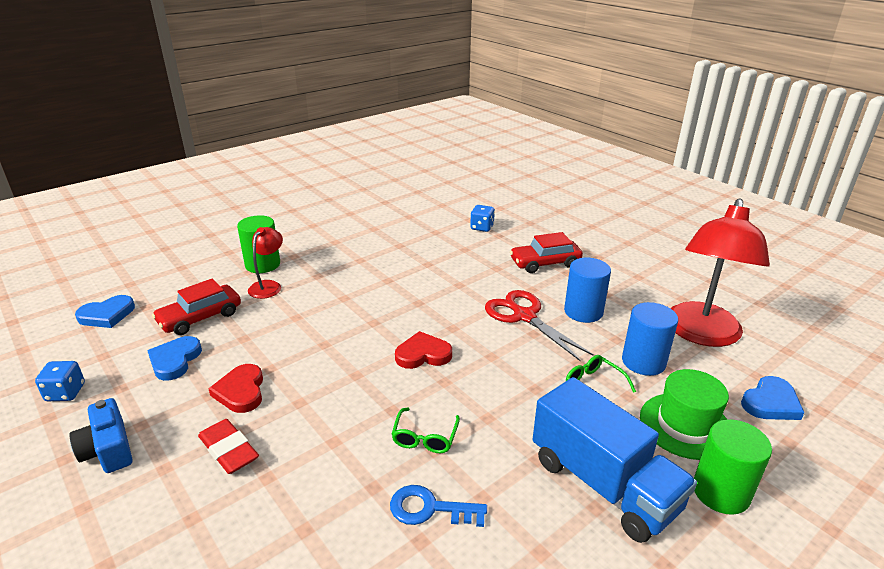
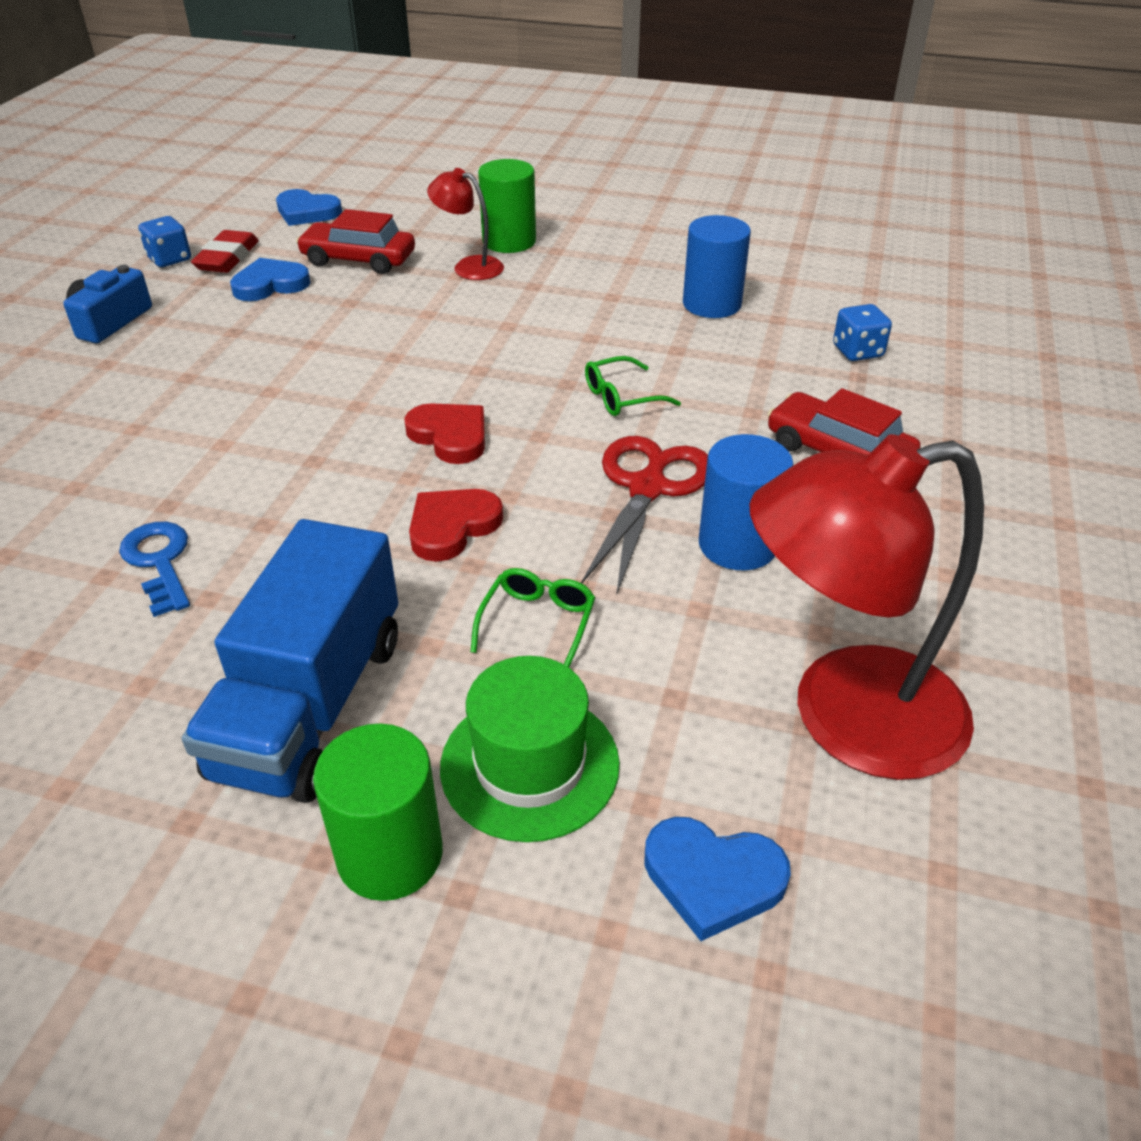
camera: 55 degrees right, 10 degrees up
red eraser [198,419,259,474] -> red eraser moved to [191,230,259,273]
red heart [208,364,263,413] -> red heart moved to [409,489,503,562]
red lamp [248,227,283,299] -> red lamp turned 135 degrees counterclockwise [427,168,504,280]
green glasses [391,407,460,453] -> green glasses moved to [585,356,681,416]
blue cylinder [622,302,678,376] -> blue cylinder moved to [683,215,751,318]

